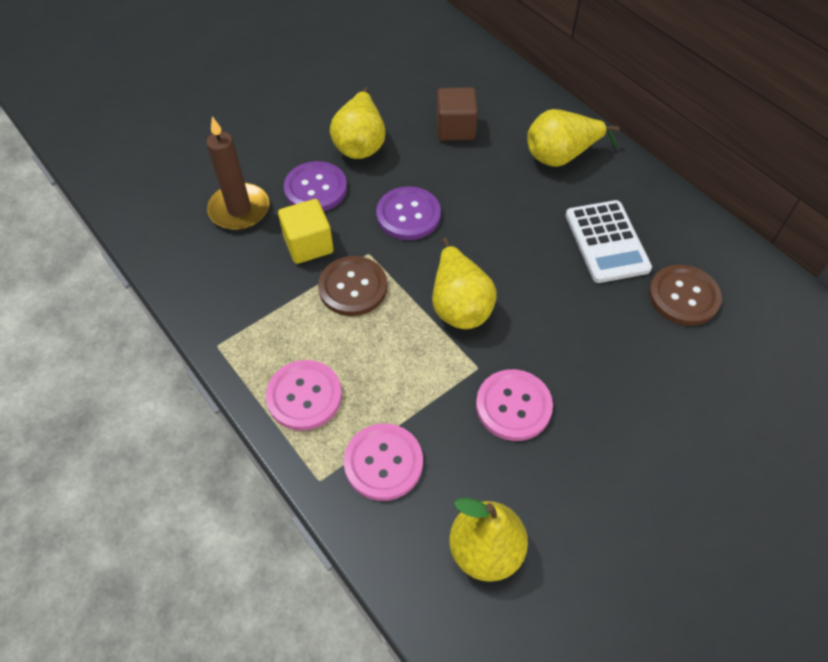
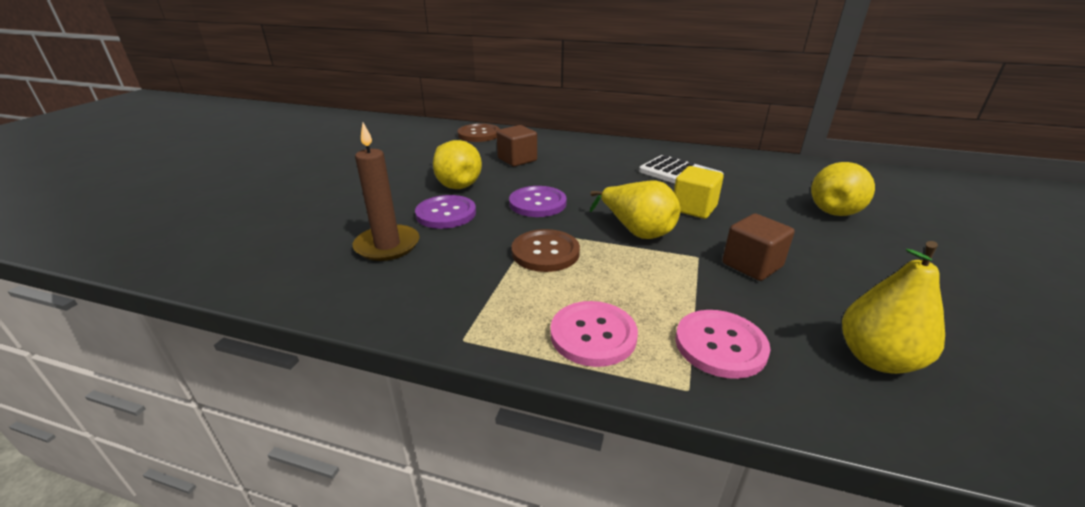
camera: 35 degrees left, 25 degrees down
yellow cube [278,199,334,264] -> yellow cube moved to [674,166,724,219]
pink button [476,369,553,441] -> brown cube [722,214,795,281]
yellow pear [527,109,619,167] -> yellow pear moved to [811,162,875,216]
brown button [649,265,722,326] -> brown button moved to [457,123,500,142]

